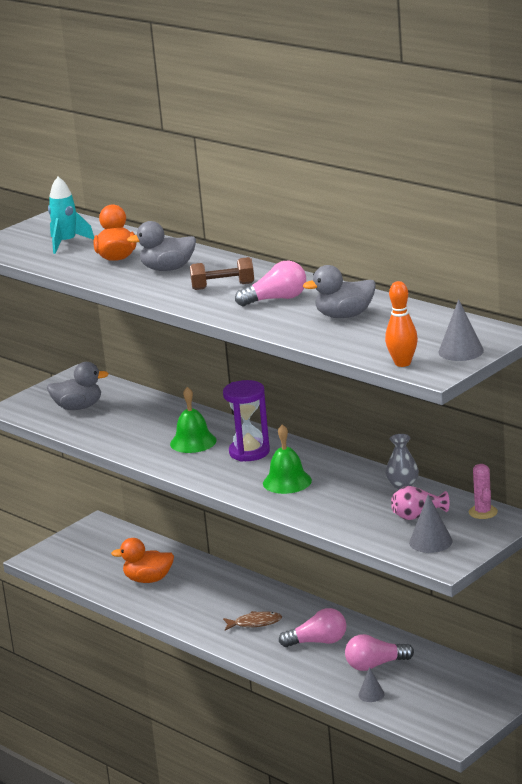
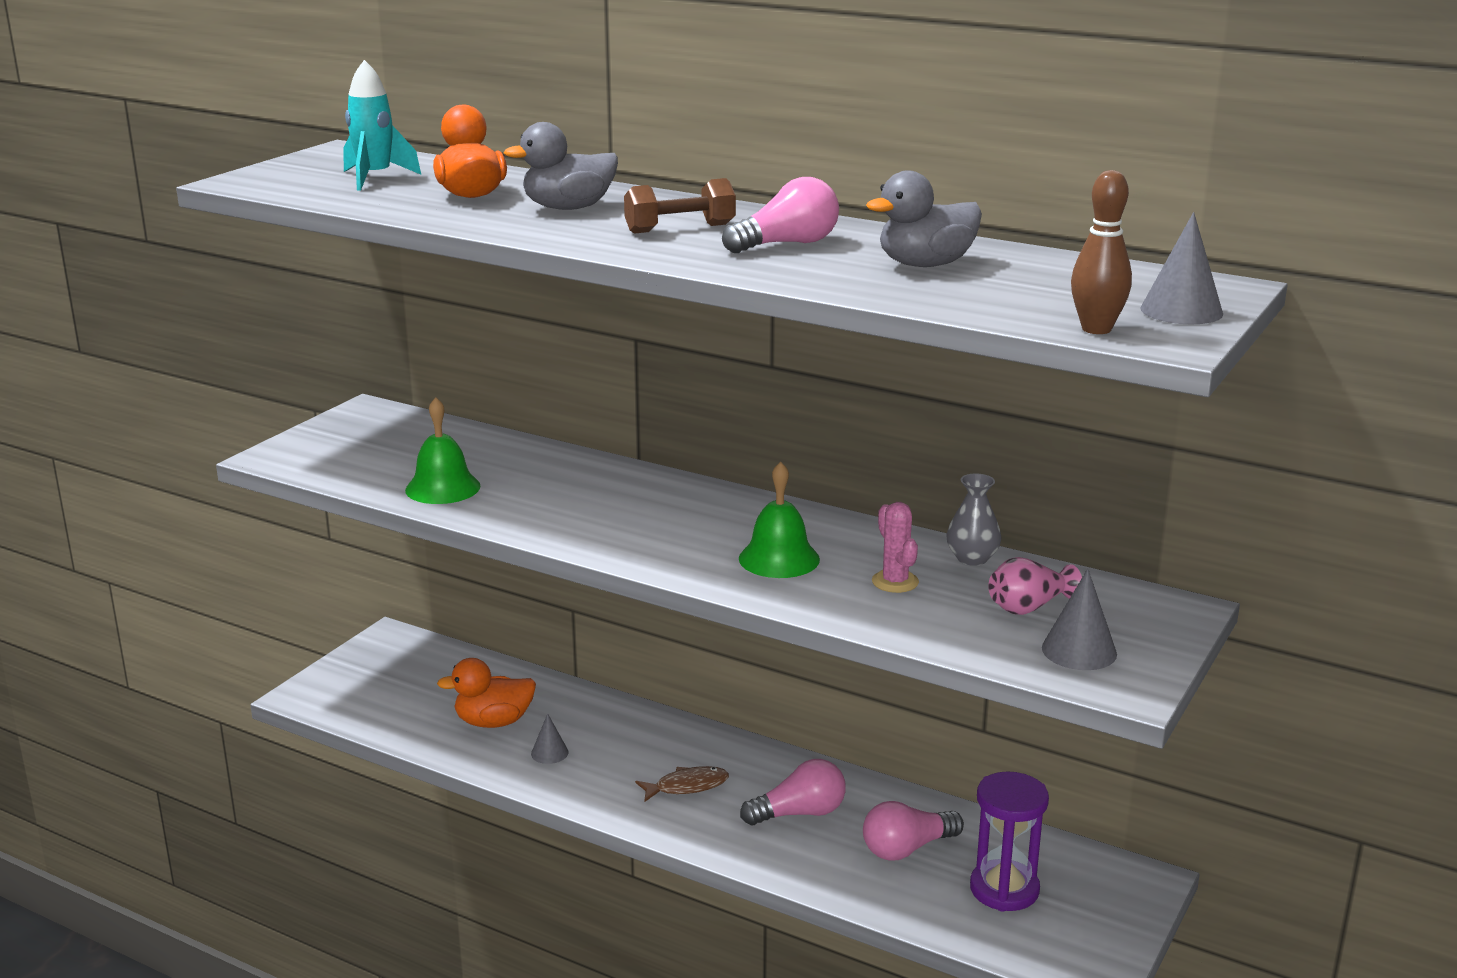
camera: 15 degrees left, 0 degrees up
grey duck [47,362,109,410] -> none
green bell [170,387,217,453] -> green bell moved to [405,397,481,504]
purple hourglass [223,380,270,462] -> purple hourglass moved to [970,771,1049,911]
grey cone [358,667,385,702] -> grey cone moved to [531,713,569,764]
orange bowling pin [385,281,418,367] -> brown bowling pin [1071,170,1132,334]
pink cactus [469,464,498,519] -> pink cactus moved to [872,502,919,593]

